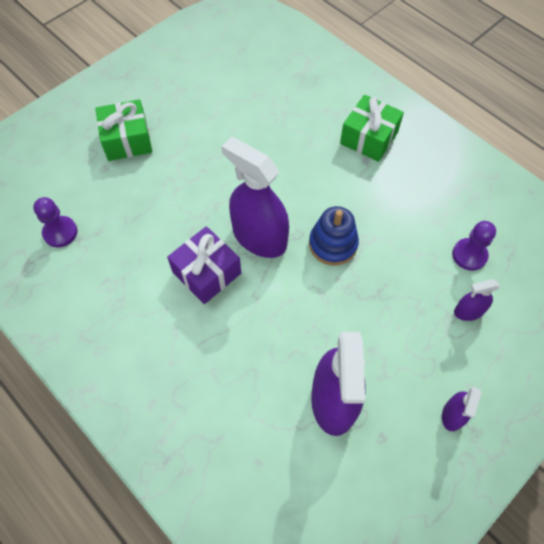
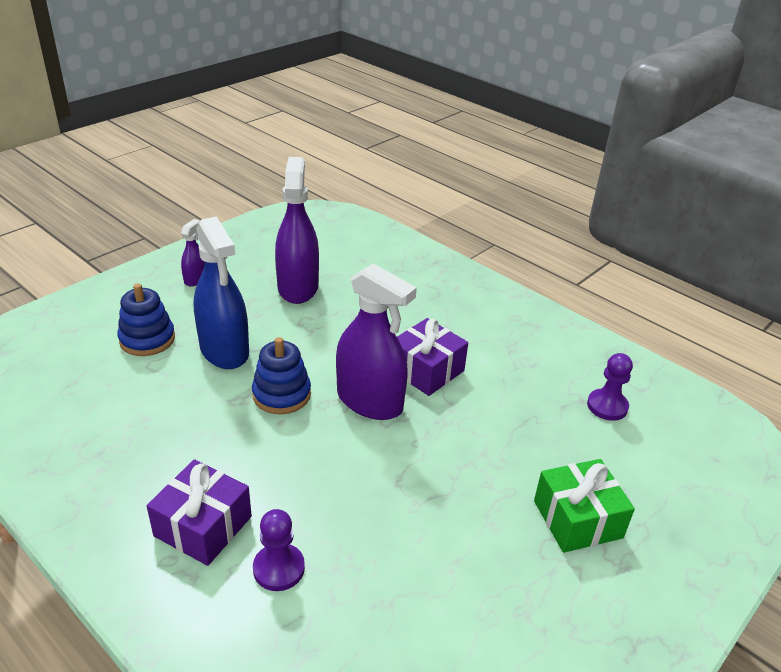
camera: 175 degrees right, 25 degrees down
green gift [340,95,404,162] -> purple gift [147,459,252,566]
purple pawn [452,221,496,271] -> purple pawn moved to [253,509,305,591]
purple spray bottle [454,279,500,321] -> blue stacking toy [117,283,175,356]
none -> blue spray bottle [193,216,249,369]

